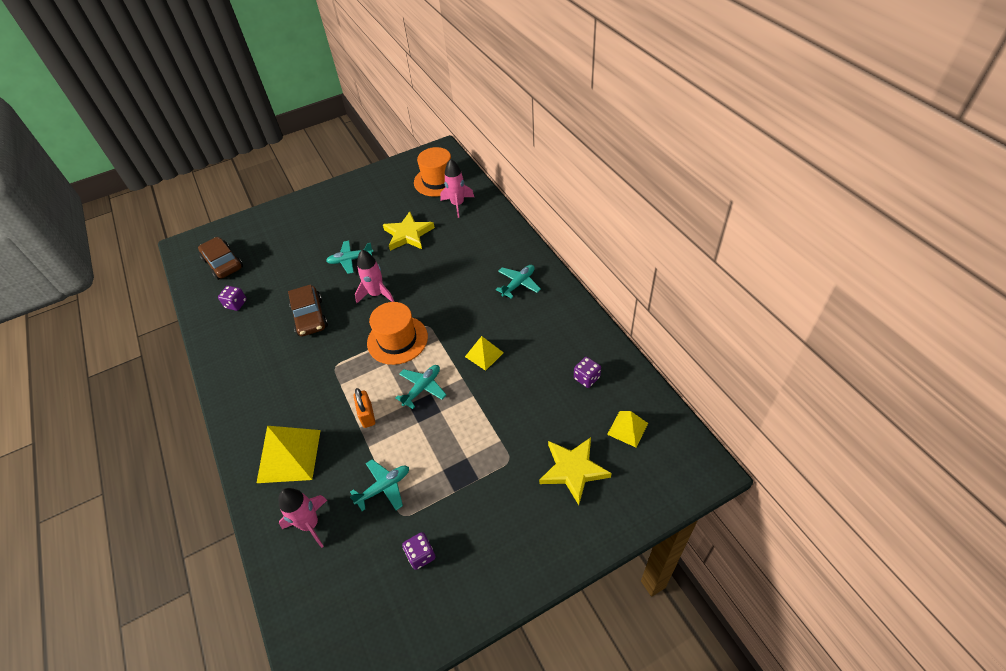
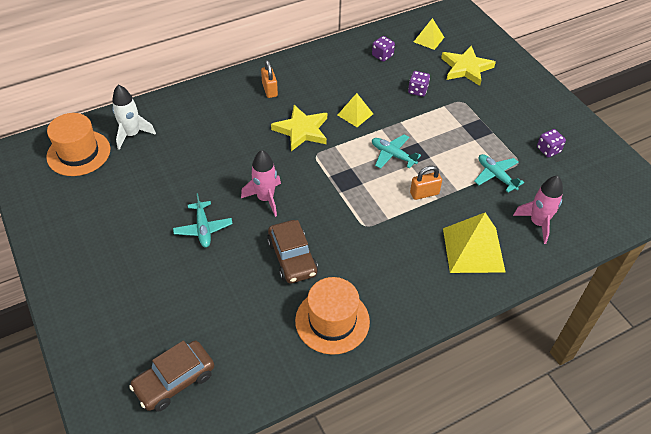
camera: 95 degrees left, 0 degrees up
purple dice [218,286,247,311] -> purple dice moved to [408,71,430,97]
brown car [288,284,328,337] -> brown car turned 90 degrees clockwise [267,220,318,283]
orange hat [367,302,428,365] -> orange hat moved to [295,277,370,355]
yellow star [383,212,435,251] -> yellow star moved to [271,105,327,151]
pink rocket [440,159,474,218] -> white rocket [112,85,156,150]
turquoise plane [496,265,541,299] -> orange padlock [261,60,278,98]

